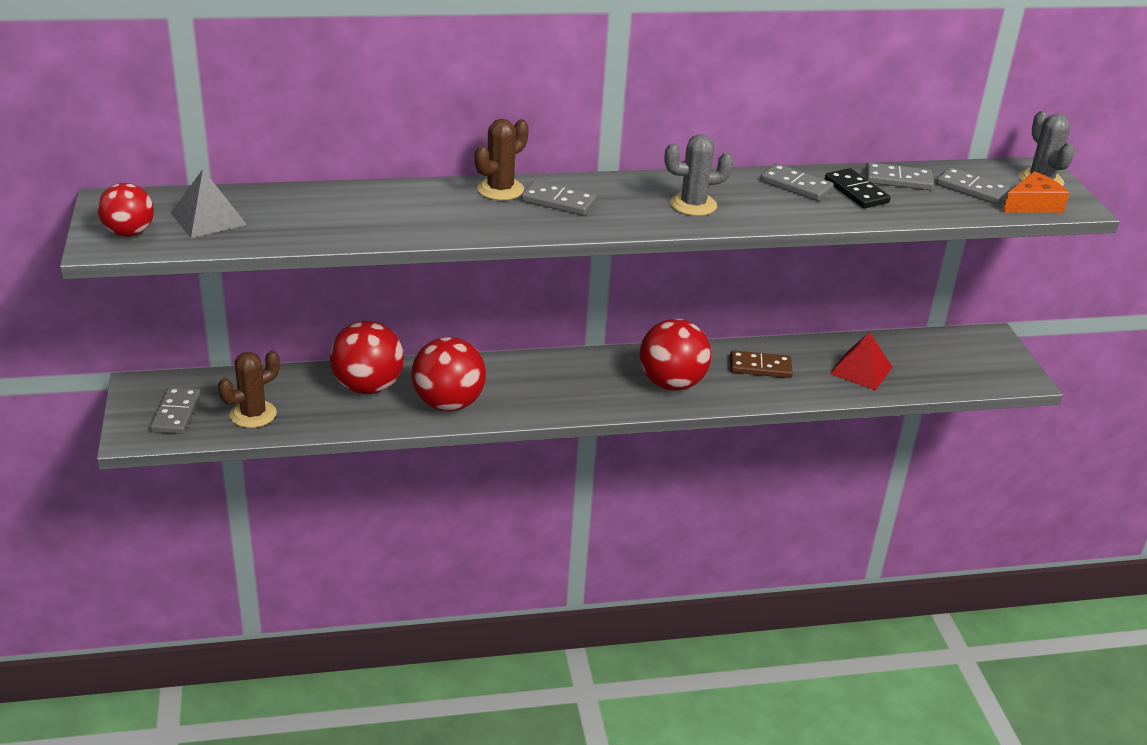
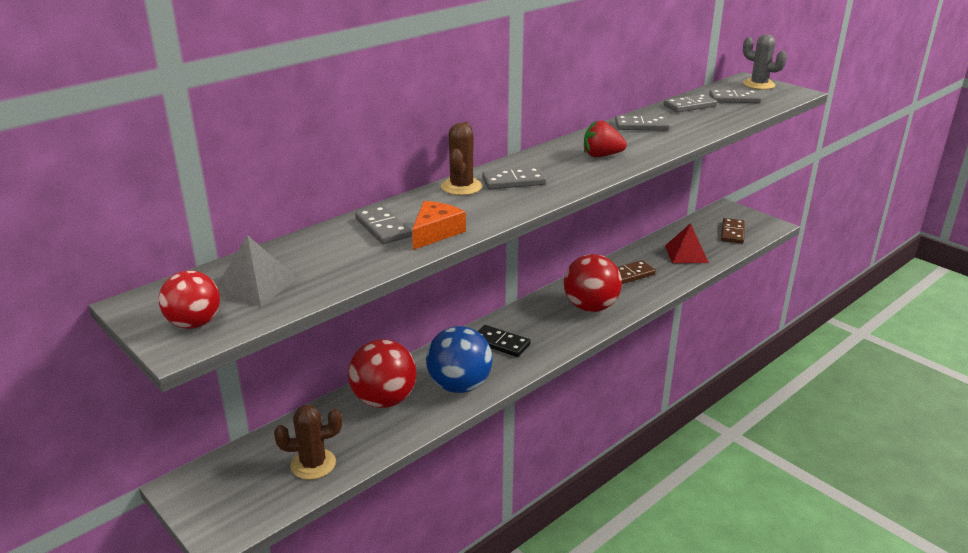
camera: 30 degrees left, 5 degrees down
grey domino [150,387,201,434] -> grey domino moved to [355,205,412,244]
brown cactus [218,350,280,428] -> brown cactus turned 60 degrees clockwise [274,405,342,480]
red ball [412,337,486,411] -> blue ball [426,326,493,393]
grey cactus [665,134,733,216] -> red strawberry [584,120,627,157]
black domino [825,168,891,209] -> black domino moved to [477,325,531,357]
orange cheese [1003,171,1069,213] -> orange cheese moved to [412,201,466,250]
none -> brown domino [721,218,745,244]

